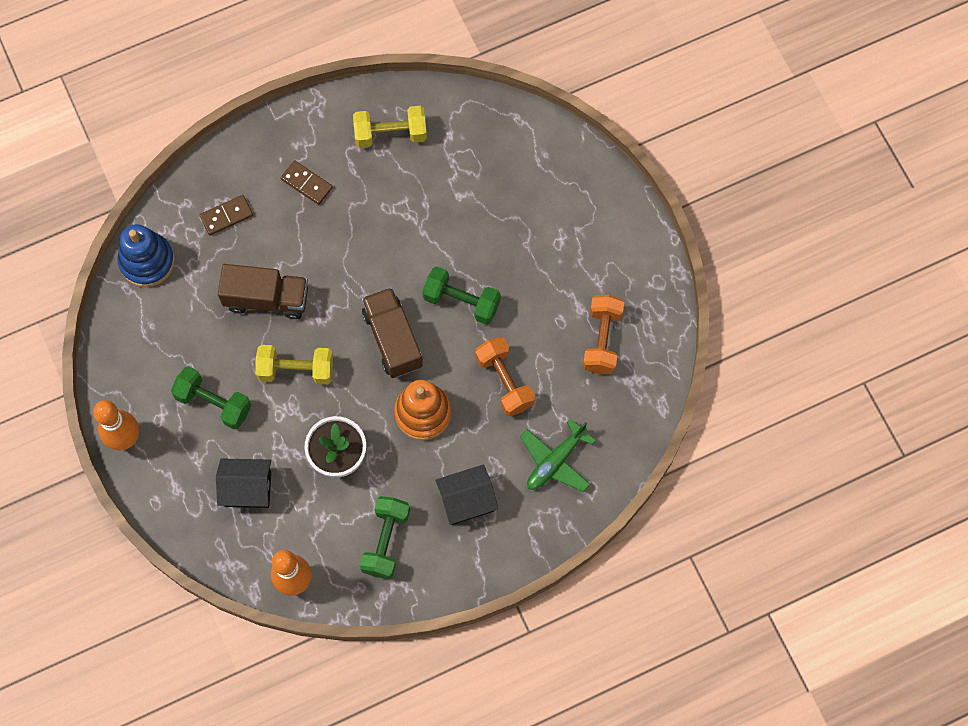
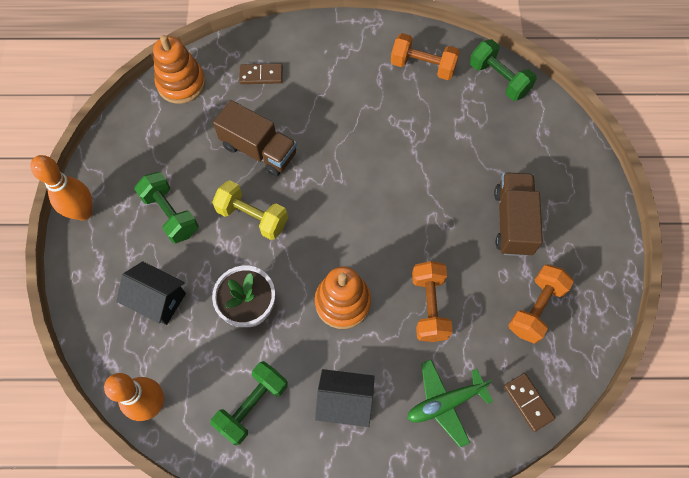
camera: 25 degrees right, 5 degrees down
blue stacking toy [118,224,175,287] -> orange stacking toy [153,35,205,104]
brown domino [281,160,333,205] -> brown domino moved to [504,373,555,432]
yellow dumbbell [353,106,427,148] -> orange dumbbell [391,33,460,80]
brown truck [362,287,423,378] -> brown truck moved to [494,172,543,256]
green dumbbell [422,267,501,325] -> green dumbbell moved to [470,39,537,101]

